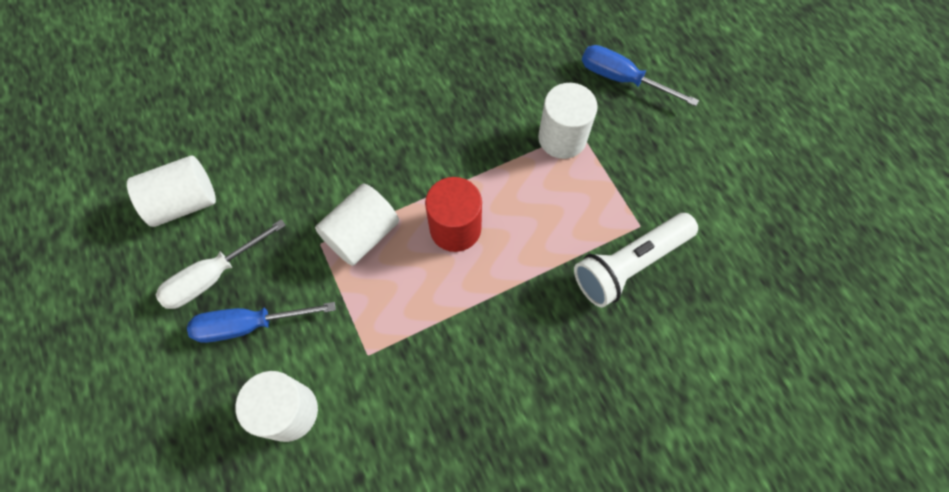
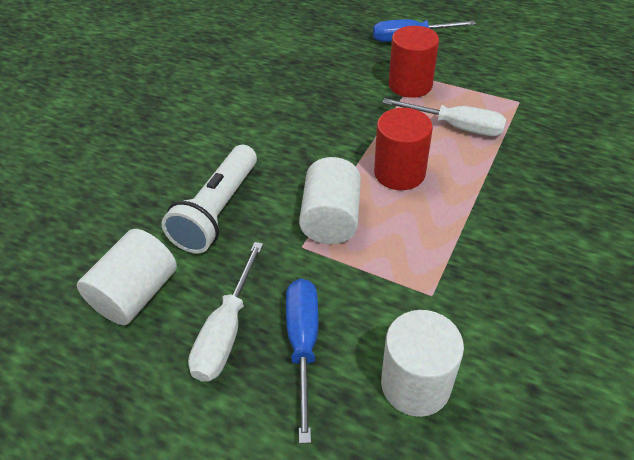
camera: 35 degrees left, 20 degrees down
blue screwdriver [187,302,336,343] -> blue screwdriver turned 135 degrees clockwise [286,279,318,444]
white cylinder [538,83,598,159] -> red cylinder [389,26,439,98]
white flashlight [574,213,698,307] -> white flashlight moved to [162,145,257,253]
none -> white screwdriver [383,98,507,136]

